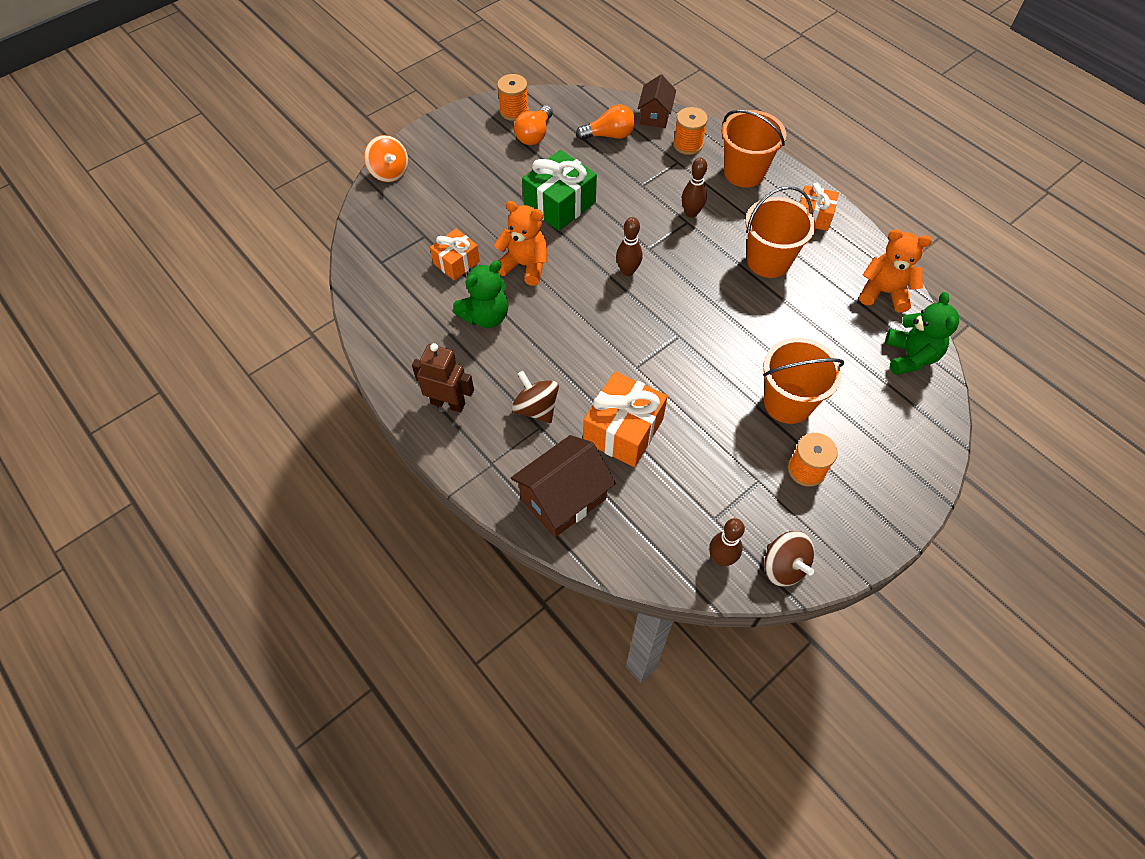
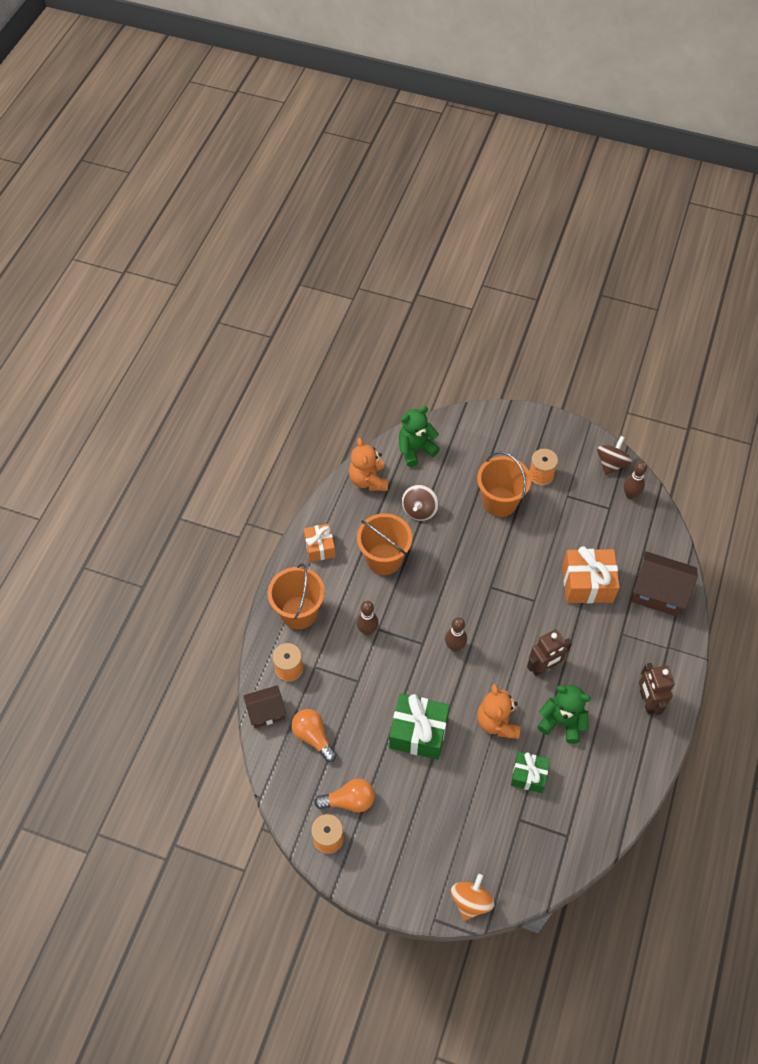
camera: 120 degrees left, 0 degrees up
orange gift [430,228,480,280] -> green gift [511,752,550,793]
brown spinning top [512,371,559,423] -> brown spinning top moved to [402,485,439,521]
none -> brown robot [527,629,572,676]

